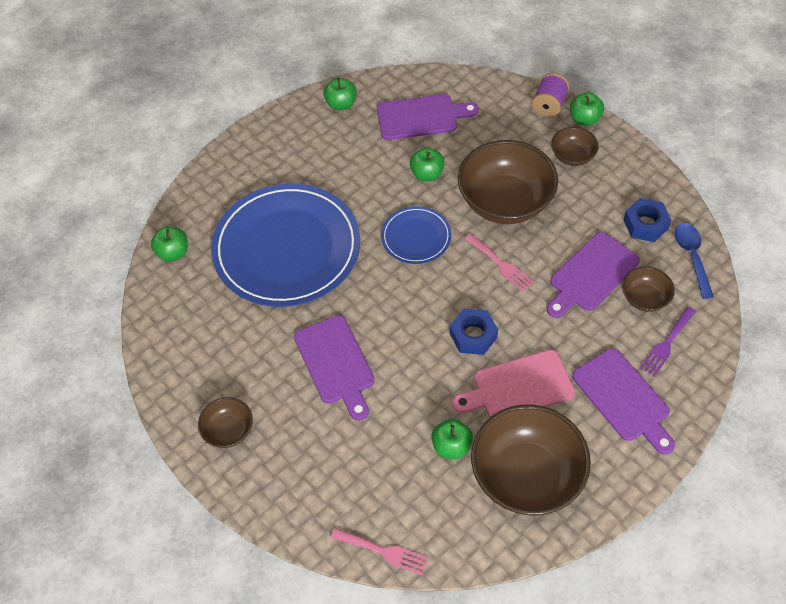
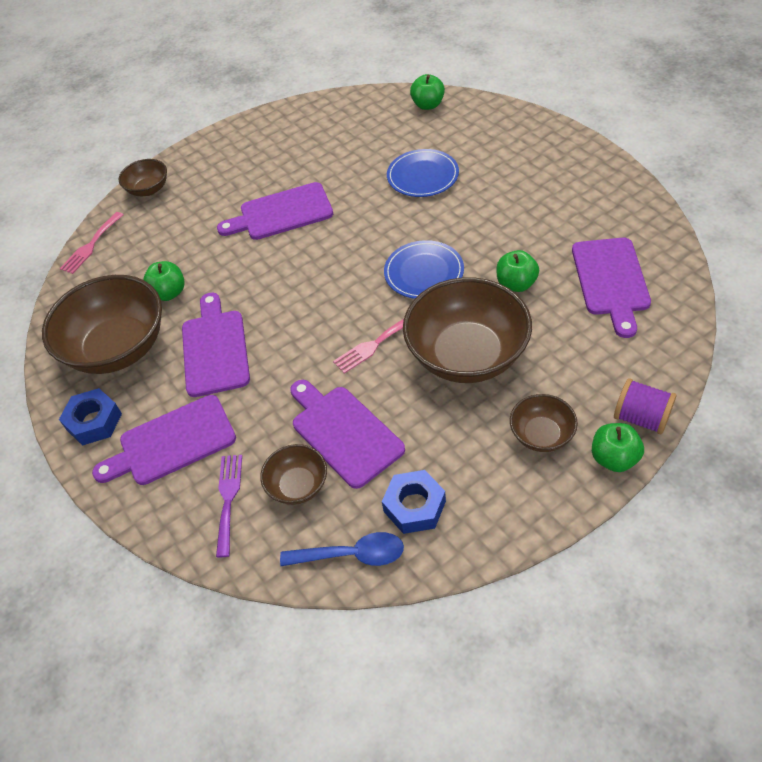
camera: 100 degrees right, 5 degrees down
brown bowl [198,397,253,448] -> brown bowl moved to [119,159,167,196]
blue plate [211,183,360,307] -> blue plate [387,149,459,197], size x0.47
green apple [324,78,357,110] -> none
blue nut [450,309,498,355] -> blue nut moved to [59,388,122,446]
pink cutting board [452,350,575,417] -> purple cutting board [182,293,250,397]
purple fork [640,306,696,377] -> purple fork turned 45 degrees clockwise [216,455,242,557]

